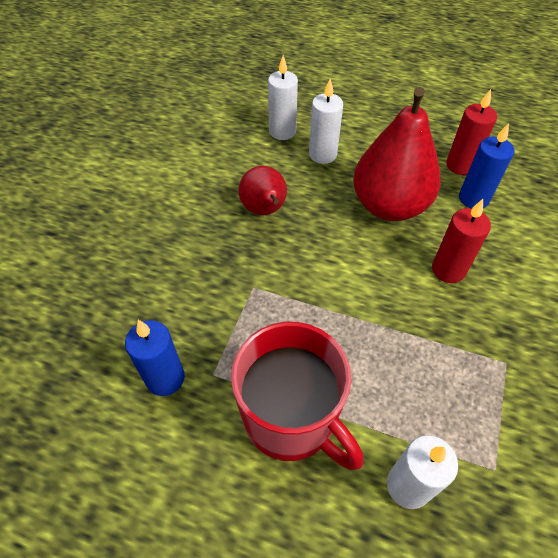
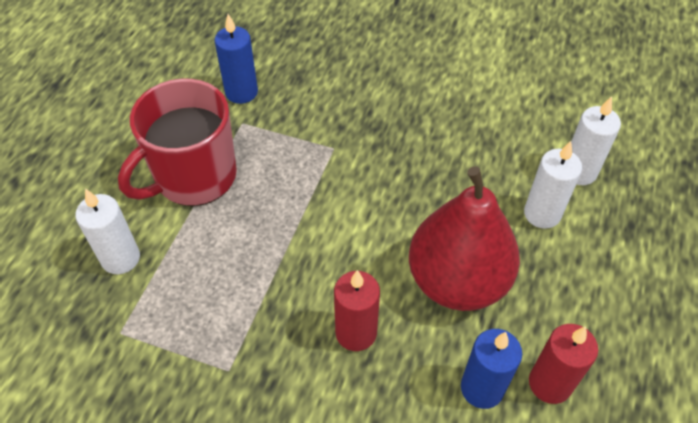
camera: 90 degrees right, 0 degrees up
red pear [238,166,287,215] -> none

